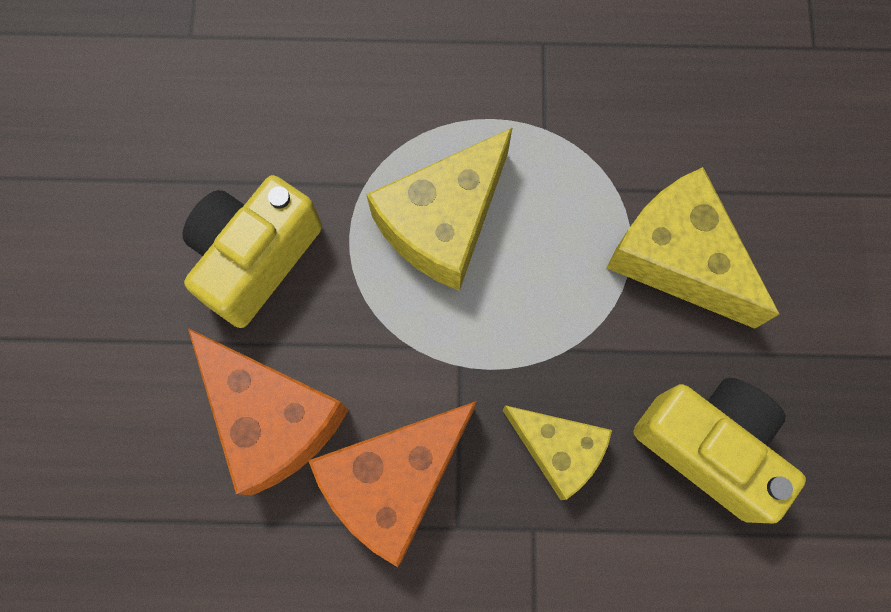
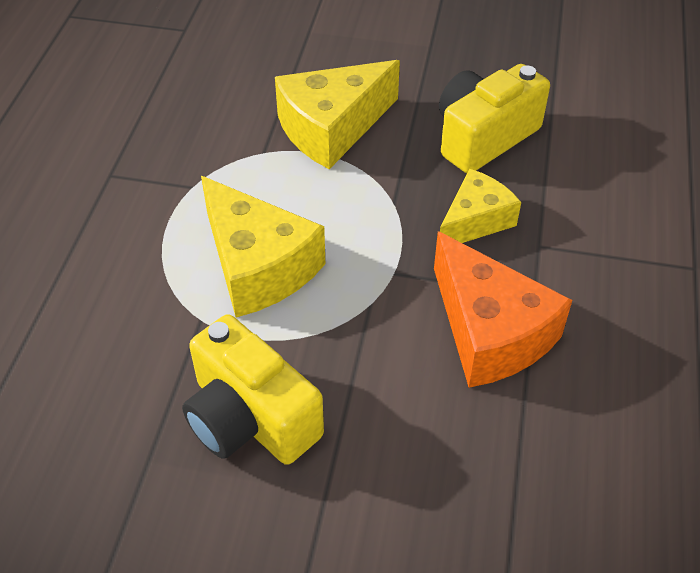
camera: 80 degrees left, 25 degrees down
orange cheese [188,328,349,495] -> none

